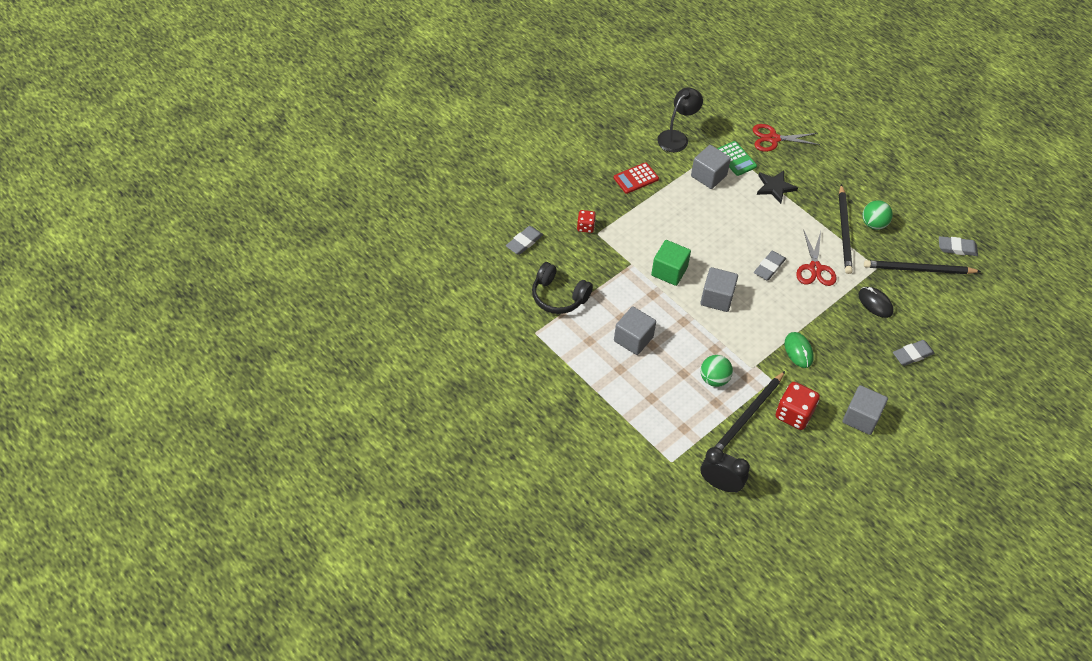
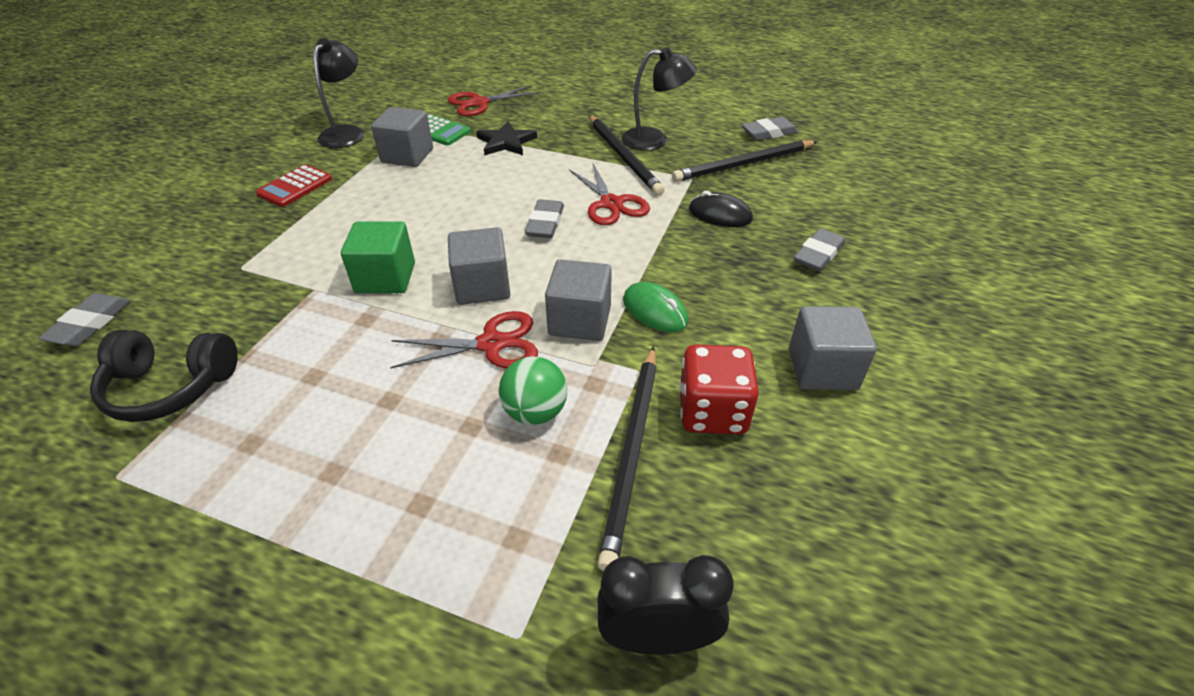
camera: 25 degrees left, 10 degrees down
red dice [577,210,596,233] -> none
grey cube [614,306,656,355] -> grey cube moved to [545,259,612,341]
green ball [862,200,893,230] -> black lamp [622,47,697,151]
none -> red scissors [390,311,538,369]

